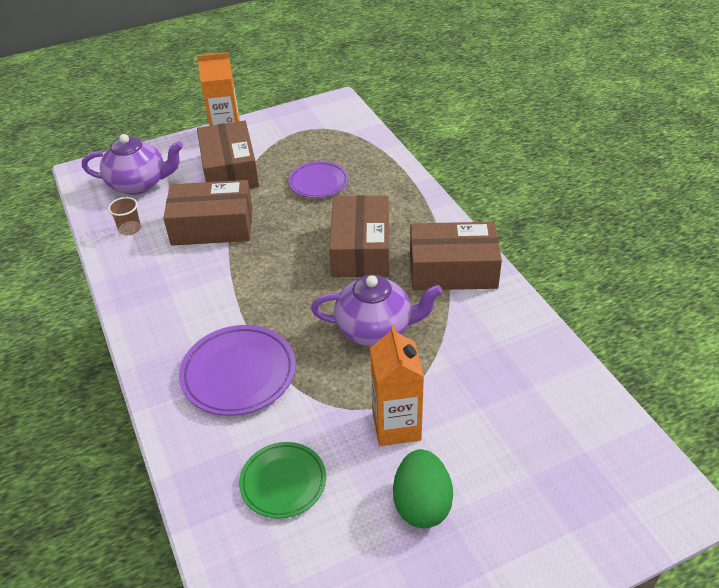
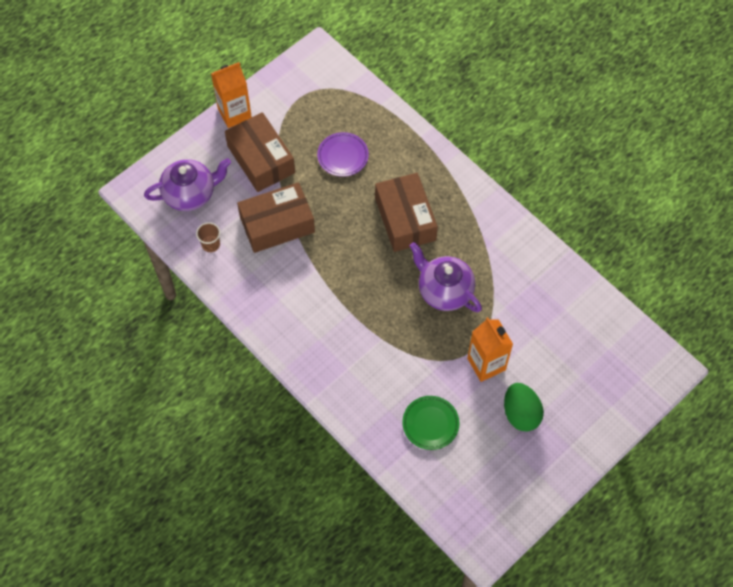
camera: 20 degrees left, 20 degrees up
purple plate [179,325,296,416] -> none
purple teapot [311,275,443,346] -> purple teapot turned 120 degrees counterclockwise [410,242,482,312]
brown box [410,222,502,290] -> none

